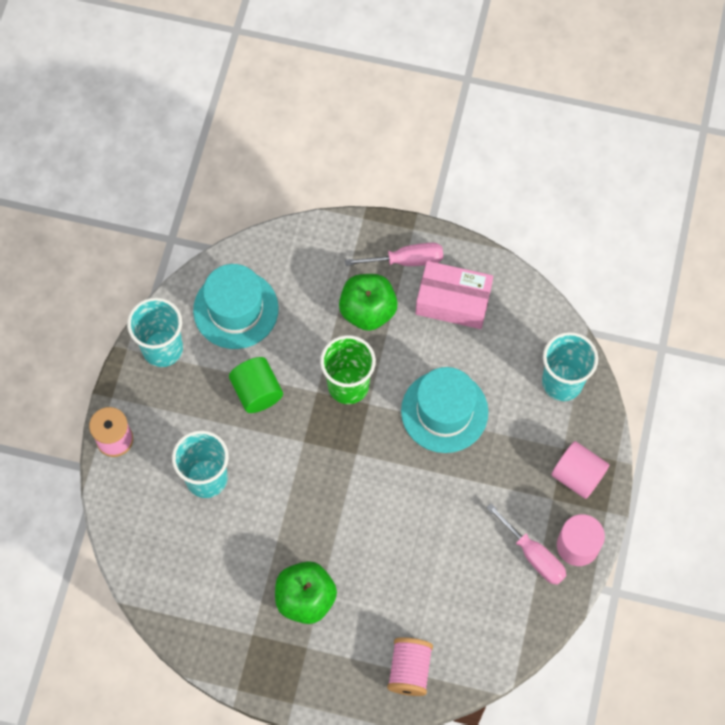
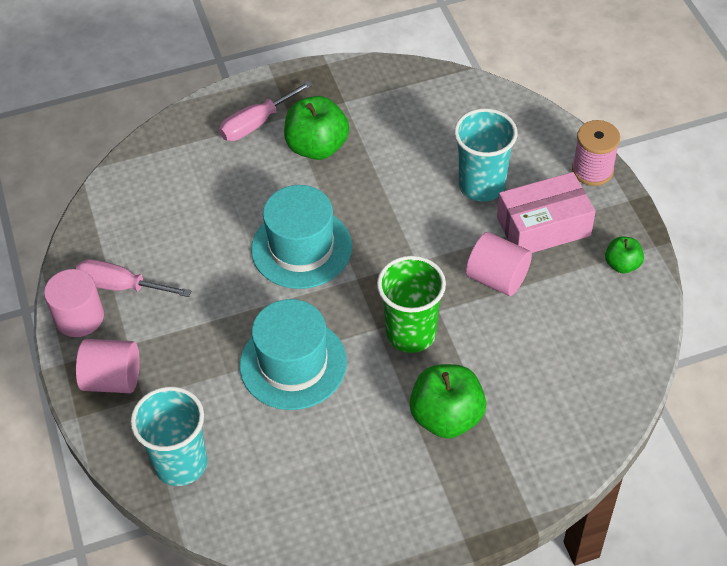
camera: 150 degrees right, 15 degrees down
turquoise cup [127,297,183,367] -> green apple [605,237,644,273]
turquoise hat [193,264,279,349] -> turquoise hat moved to [251,185,352,289]
green cylinder [229,357,283,413] -> pink cylinder [466,232,532,296]
pink screwdriver [345,243,443,266] -> pink screwdriver moved to [219,81,313,141]
pink spool [387,637,433,696] -> none
pink box [416,261,493,329] -> pink box moved to [497,172,596,253]

